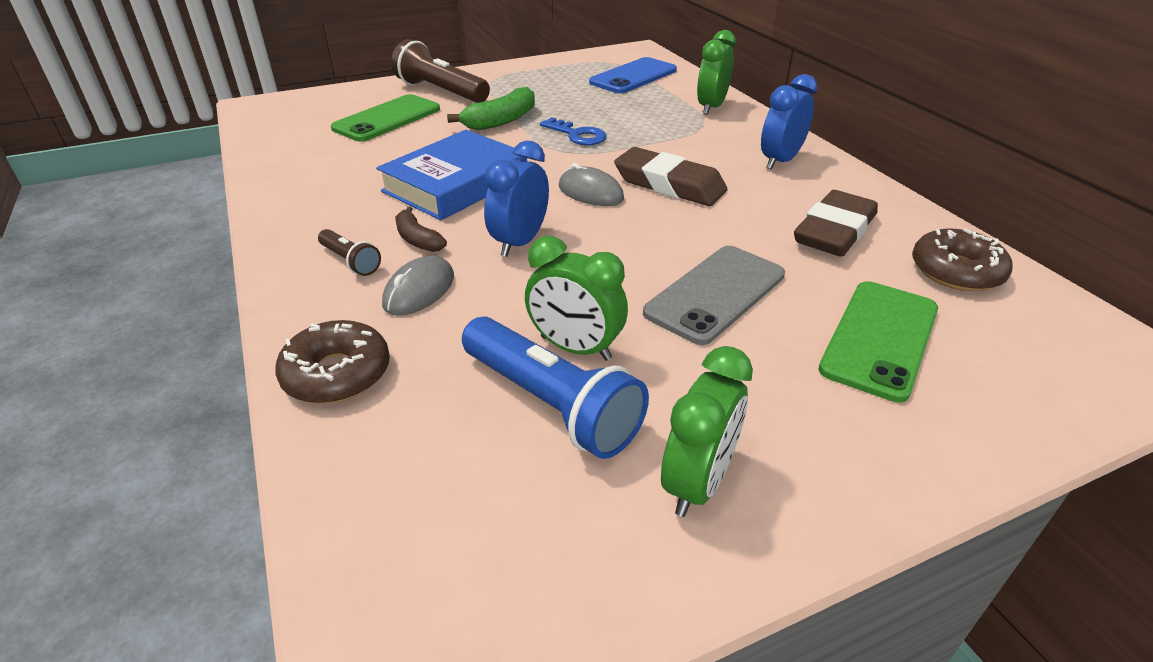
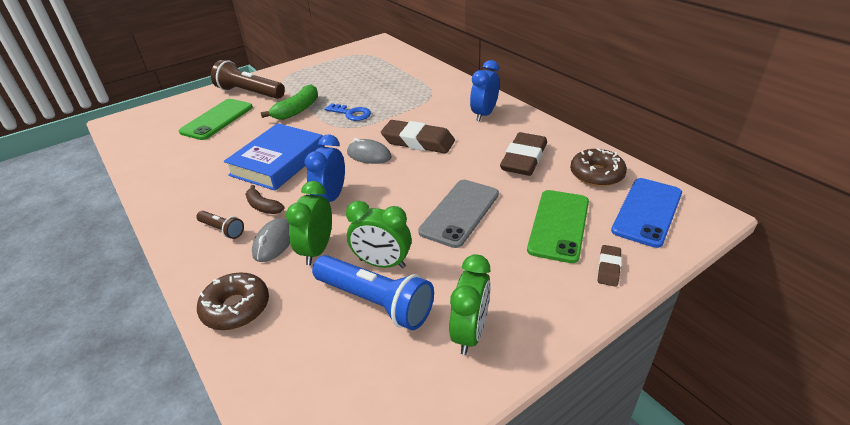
camera: 10 degrees left, 0 degrees up
blue phone [589,57,677,93] -> blue phone moved to [611,178,682,248]
green clock [697,30,736,115] -> green clock moved to [286,181,332,265]
none -> brown eraser [598,245,622,287]

